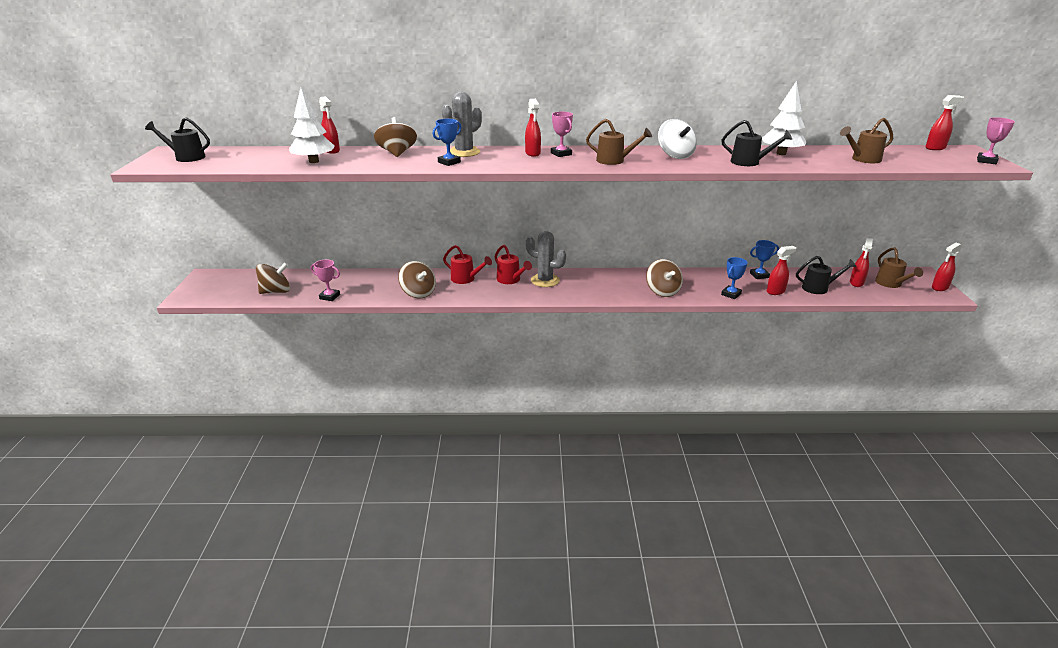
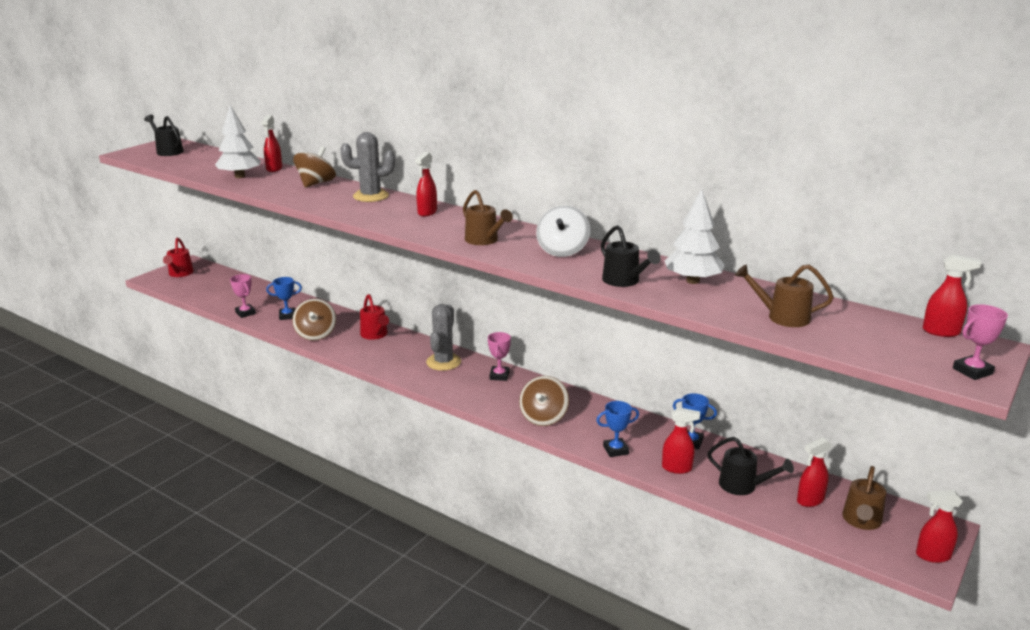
camera: 35 degrees right, 5 degrees down
brown spinning top [256,262,290,294] -> none
blue trophy [433,119,461,166] -> blue trophy moved to [266,277,302,320]
red watering can [494,245,532,284] -> red watering can moved to [163,237,194,277]
grey cactus [526,231,566,287] -> grey cactus turned 45 degrees clockwise [426,304,461,371]
pink trophy [551,112,573,157] -> pink trophy moved to [488,332,511,381]

